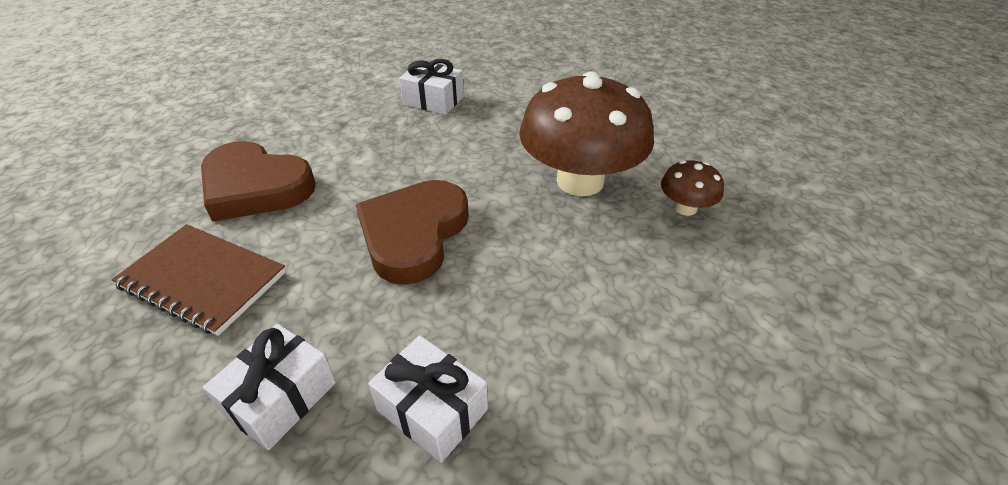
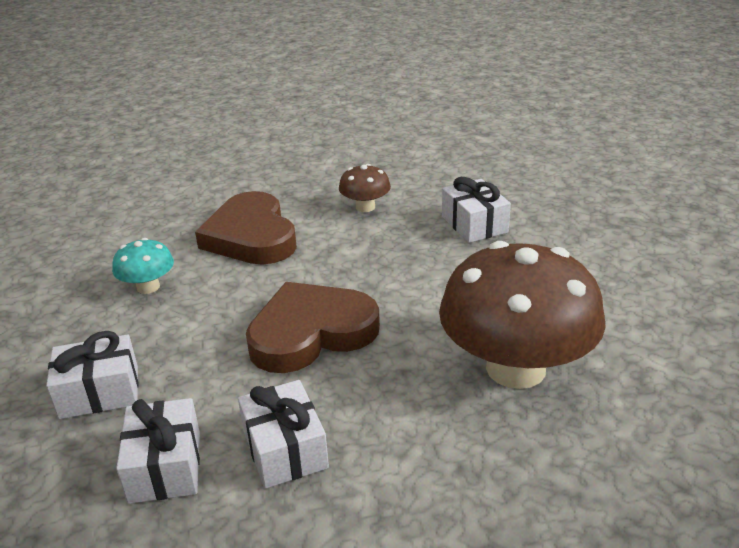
camera: 45 degrees right, 10 degrees down
brown notebook [111,224,286,336] -> turquoise mushroom [112,238,174,294]
brown mushroom [661,160,724,216] -> brown mushroom moved to [339,164,391,212]
none -> white gift [238,380,329,489]

